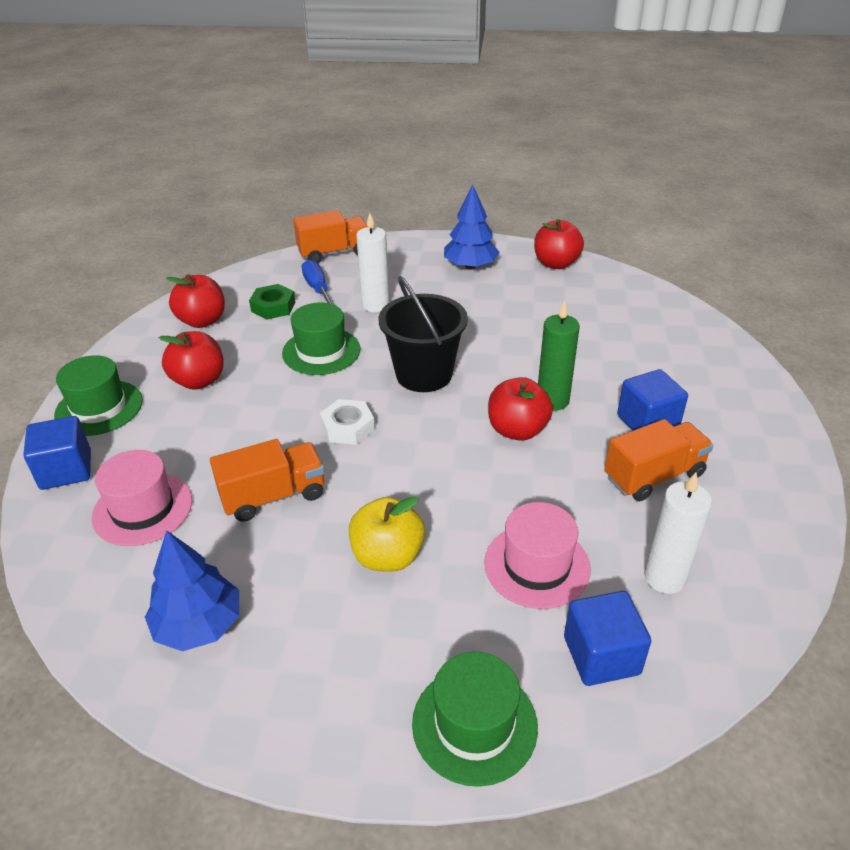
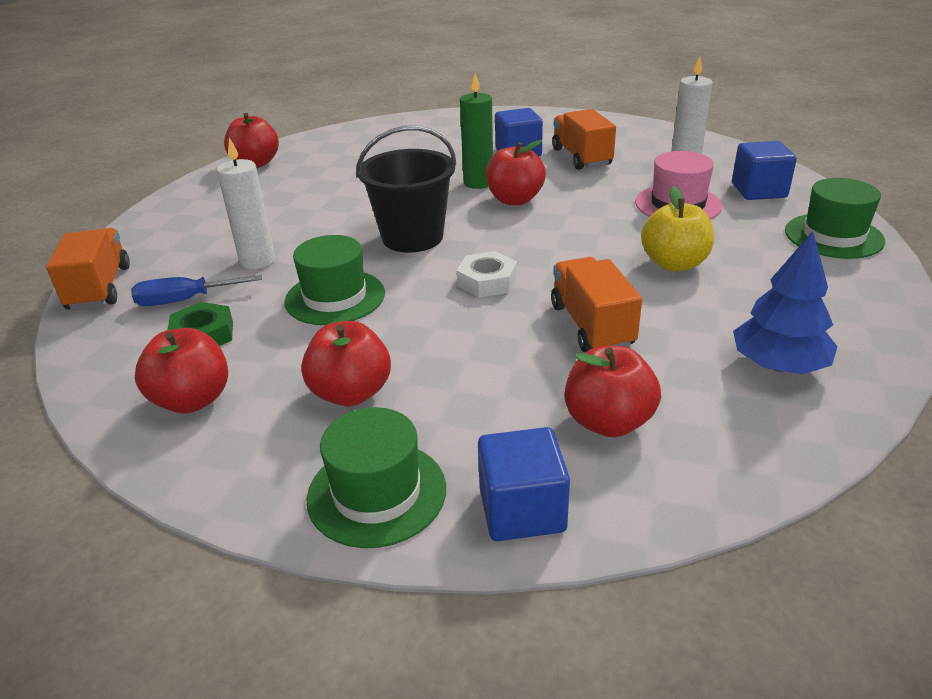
camera: 80 degrees left, 5 degrees down
pink hat [91,450,192,546] -> red apple [565,346,661,437]
blue tree [444,185,500,269] -> none

